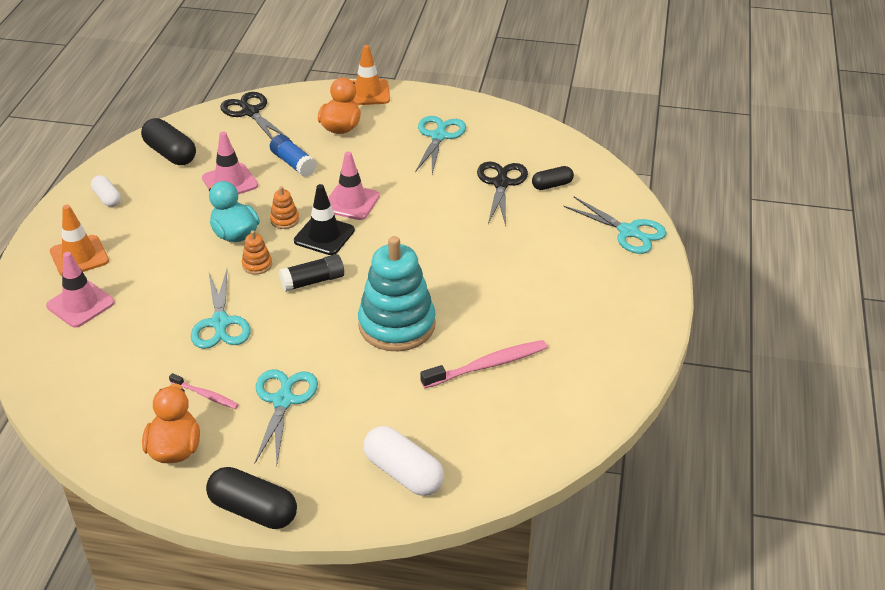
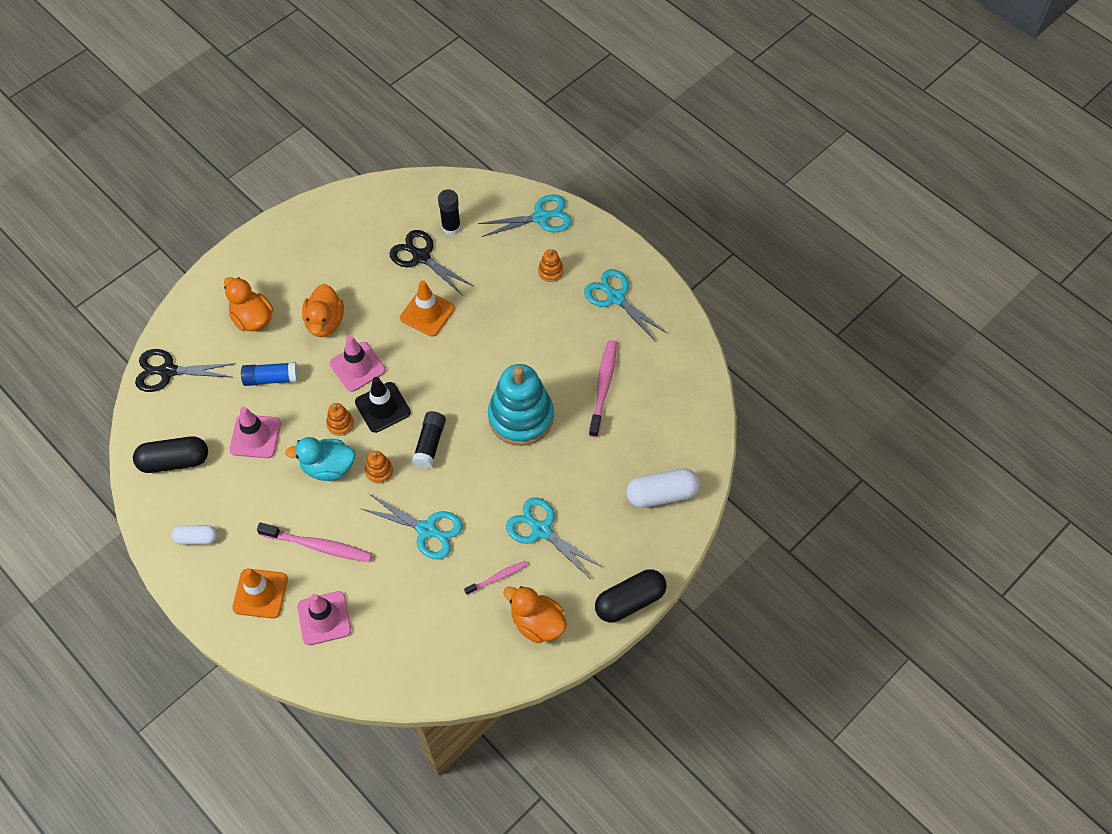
camera: 55 degrees left, 20 degrees up
orange traffic cone [352,45,390,105] -> orange traffic cone moved to [400,280,455,337]
turquoise scissors [415,116,466,174] -> turquoise scissors moved to [584,269,668,342]
black capsule [532,166,574,190] -> black glue stick [438,189,461,235]
none -> pink toothbrush [257,523,372,562]
none -> orange duck [302,284,344,337]
none -> orange stacking toy [538,249,564,282]

